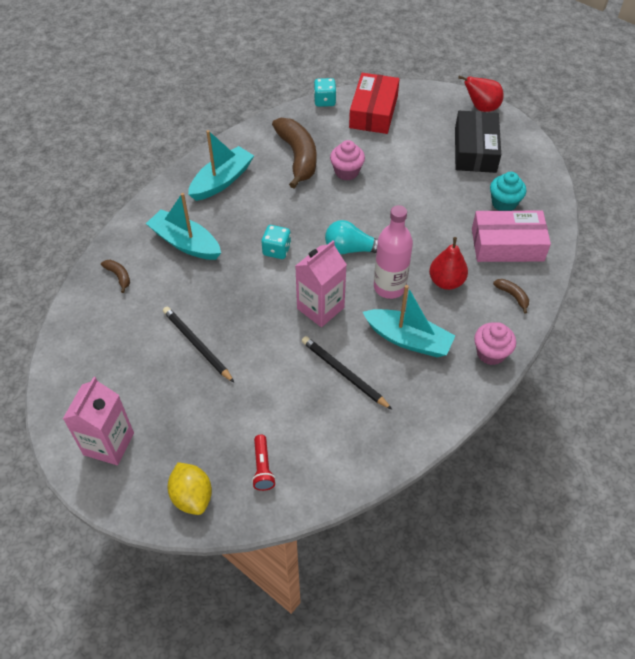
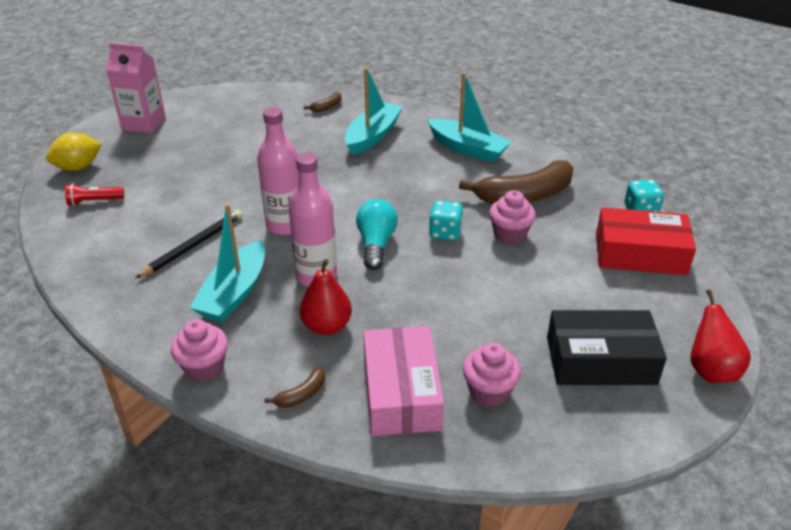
camera: 85 degrees right, 15 degrees down
black pencil [163,307,234,382] -> none
turquoise dice [261,225,291,259] -> turquoise dice moved to [429,201,463,241]
pink carton [295,241,347,327] -> pink bottle [257,107,299,235]
turquoise cupcake [490,172,526,211] -> pink cupcake [463,343,521,407]

